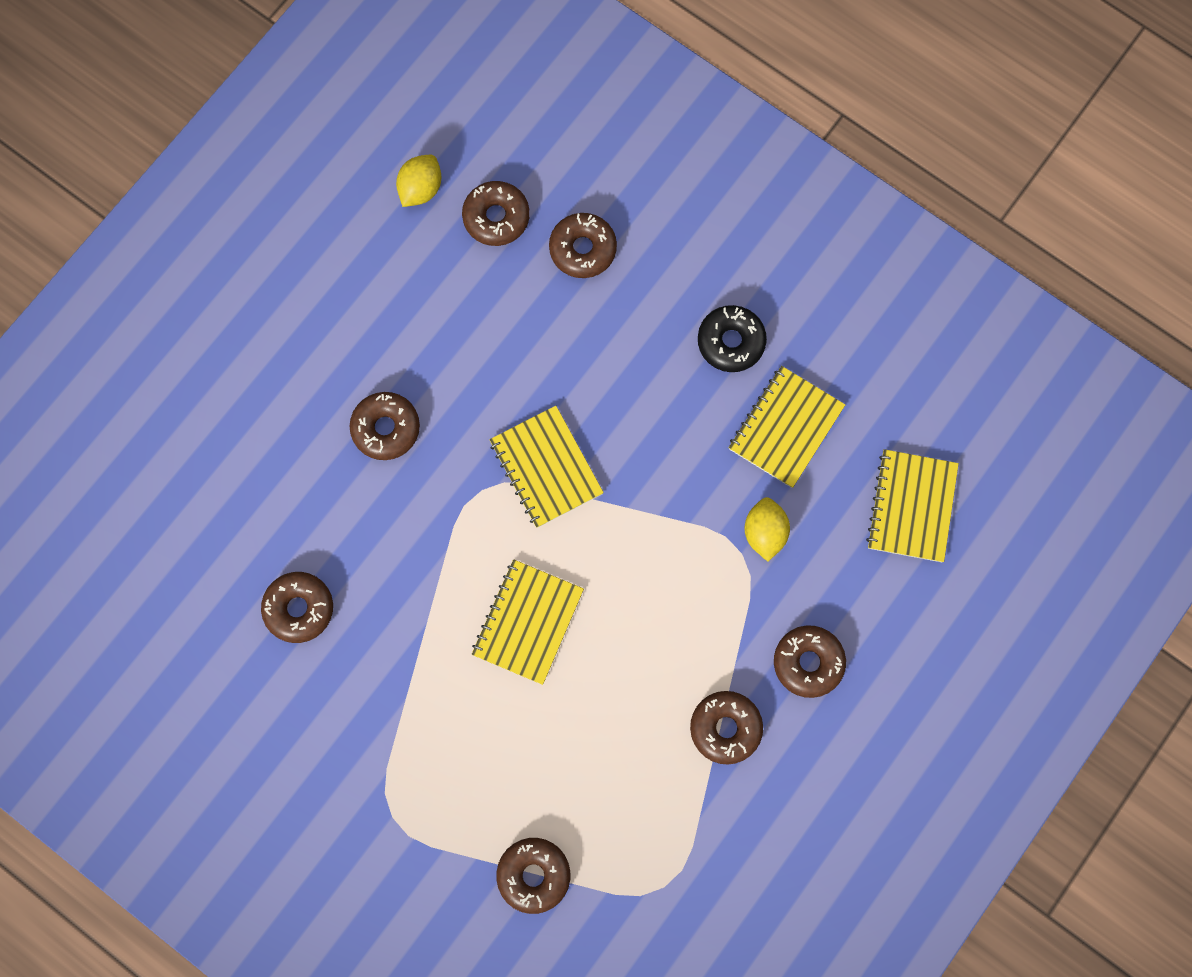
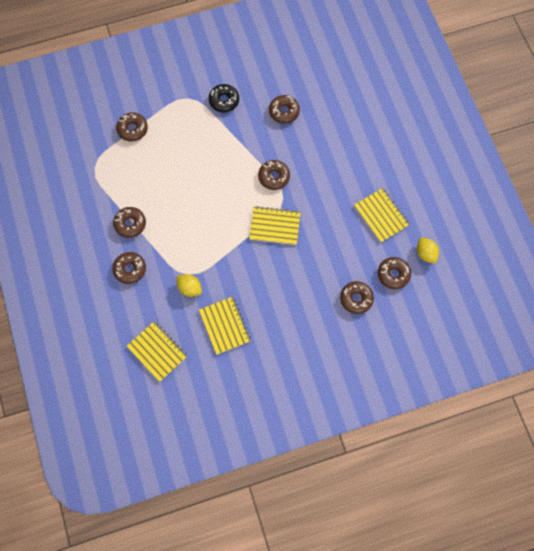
camera: 125 degrees right, 5 degrees down
brown donut [349,392,420,460] -> brown donut moved to [258,160,290,190]
yellow notebook [472,559,584,685] -> yellow notebook moved to [354,188,410,243]
black donut [698,305,767,372] -> black donut moved to [209,84,239,112]

